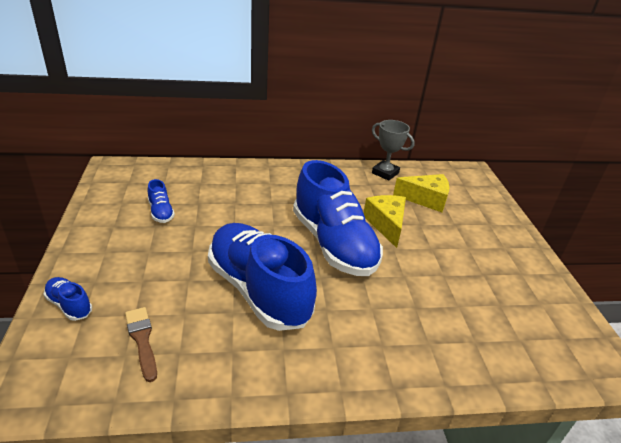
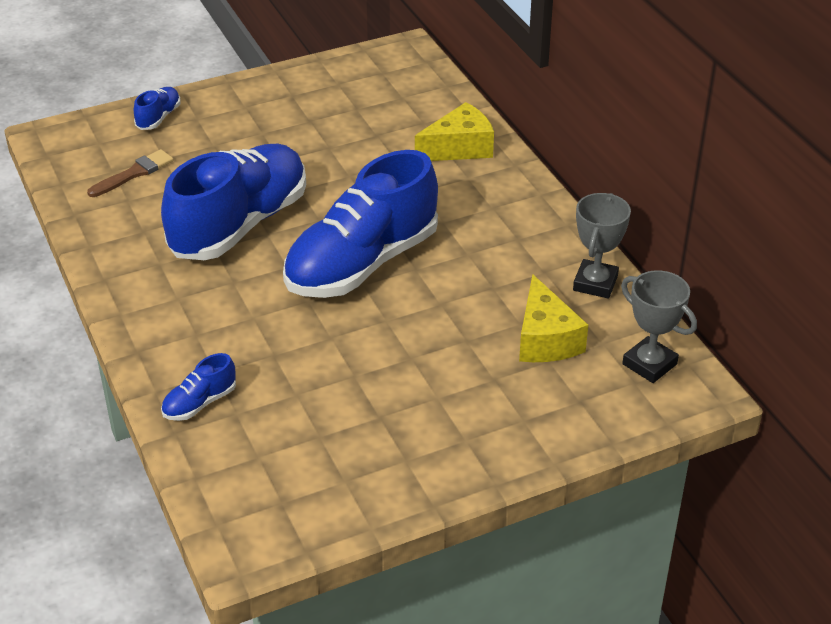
camera: 75 degrees right, 5 degrees up
blue shoe [147,179,175,223] -> blue shoe moved to [161,353,236,421]
yellow cheese [364,195,406,248] -> yellow cheese moved to [415,102,494,161]
none -> grey trophy [621,270,697,383]

